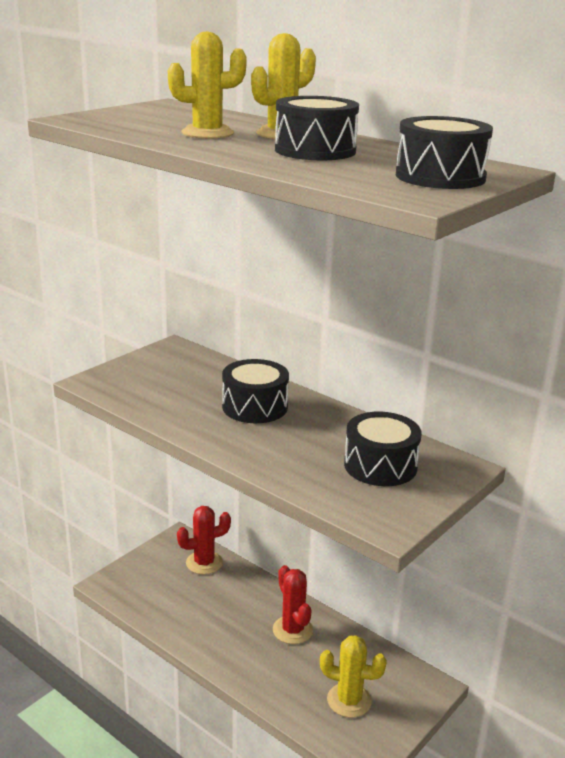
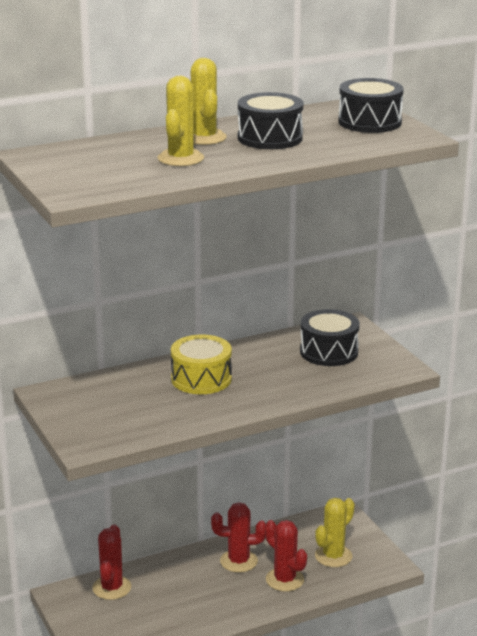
camera: 65 degrees left, 0 degrees up
black drum [222,359,289,423] -> yellow drum [171,334,232,394]
none -> red cactus [265,520,307,592]

